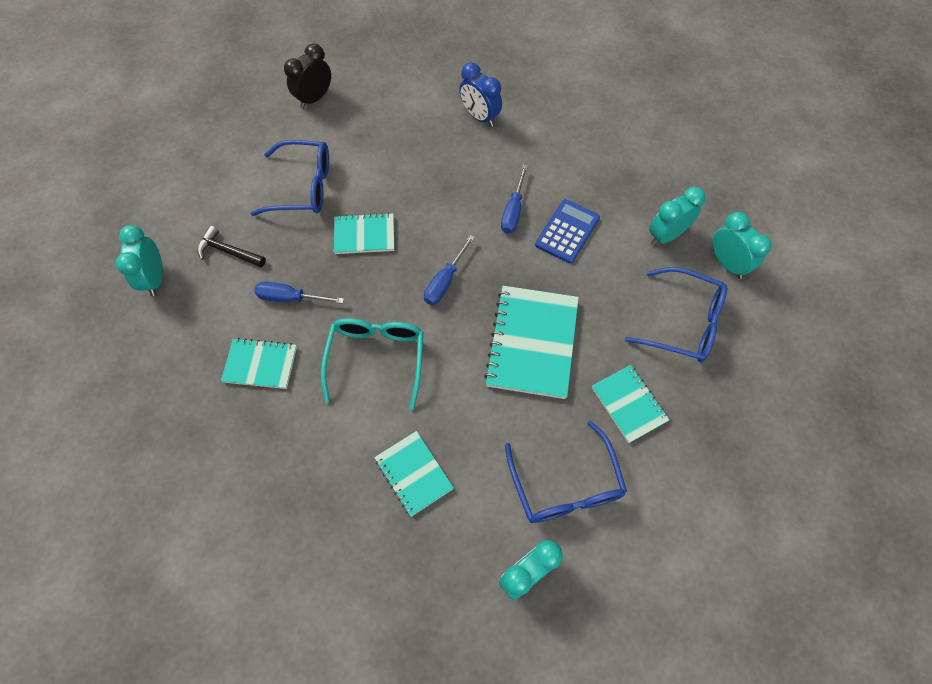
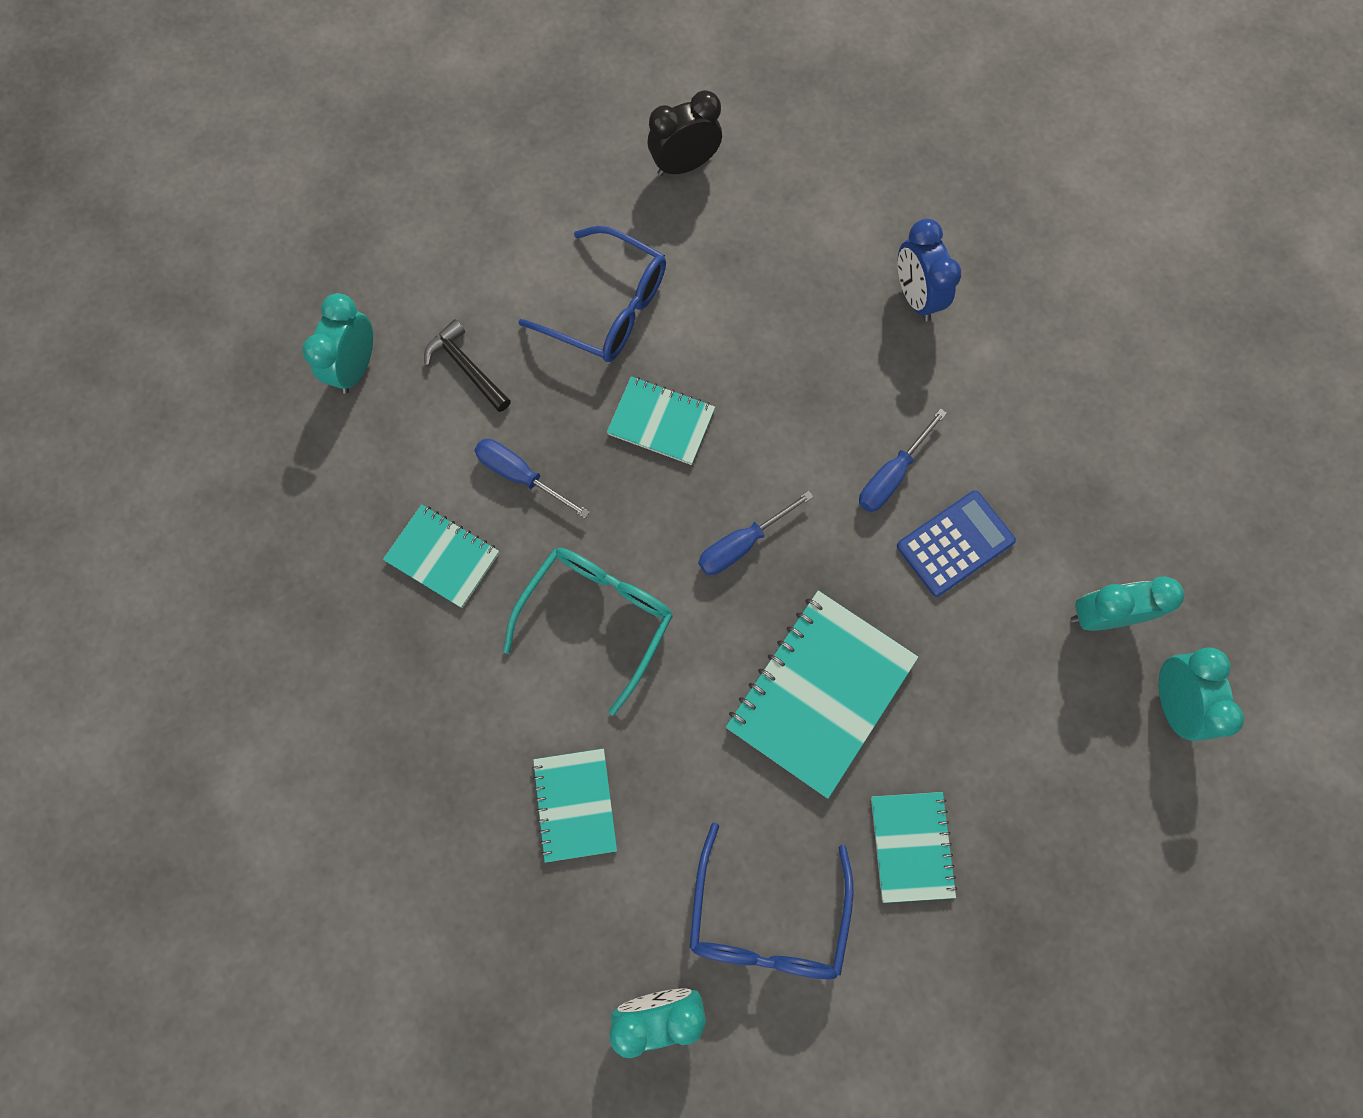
camera: 25 degrees right, 10 degrees up
blue glasses [625,267,727,362] -> none

